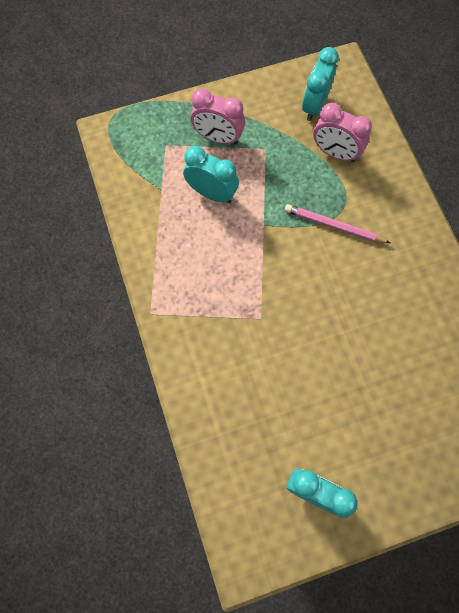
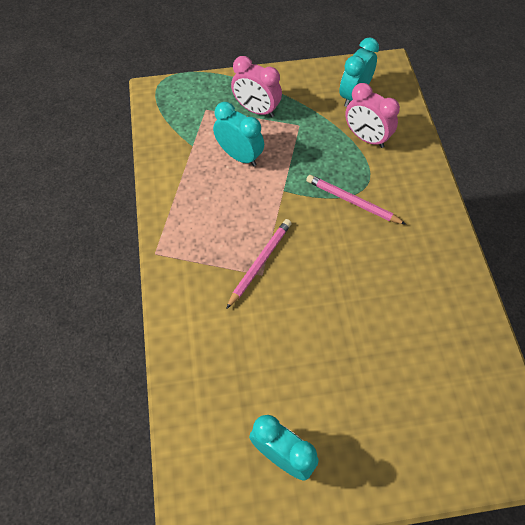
camera: 10 degrees right, 10 degrees down
none -> pink pencil [226,219,292,309]

